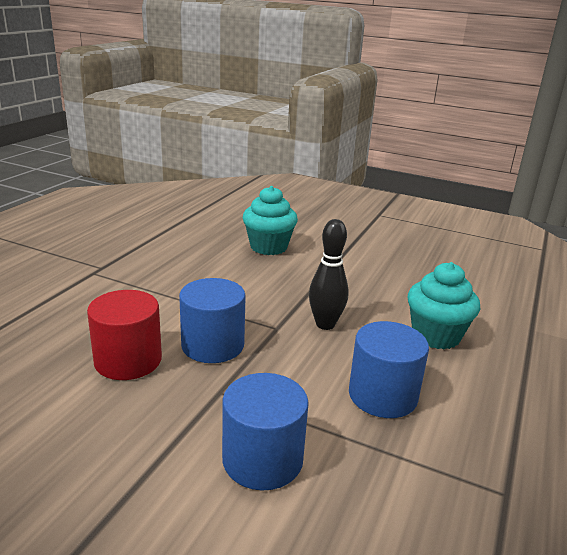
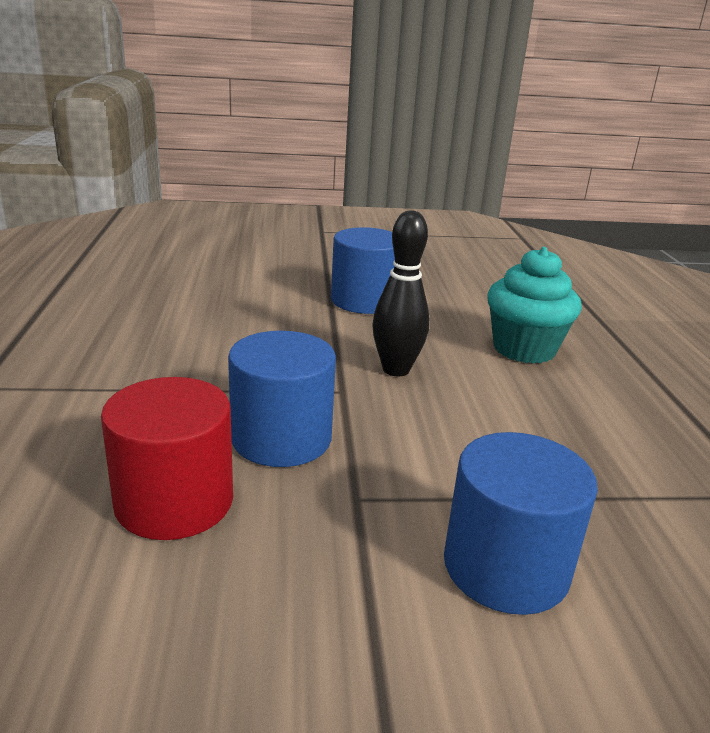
camera: 30 degrees left, 0 degrees up
turquoise cupcake [243,186,298,255] -> none
blue cylinder [349,321,429,418] -> blue cylinder moved to [331,227,395,314]

